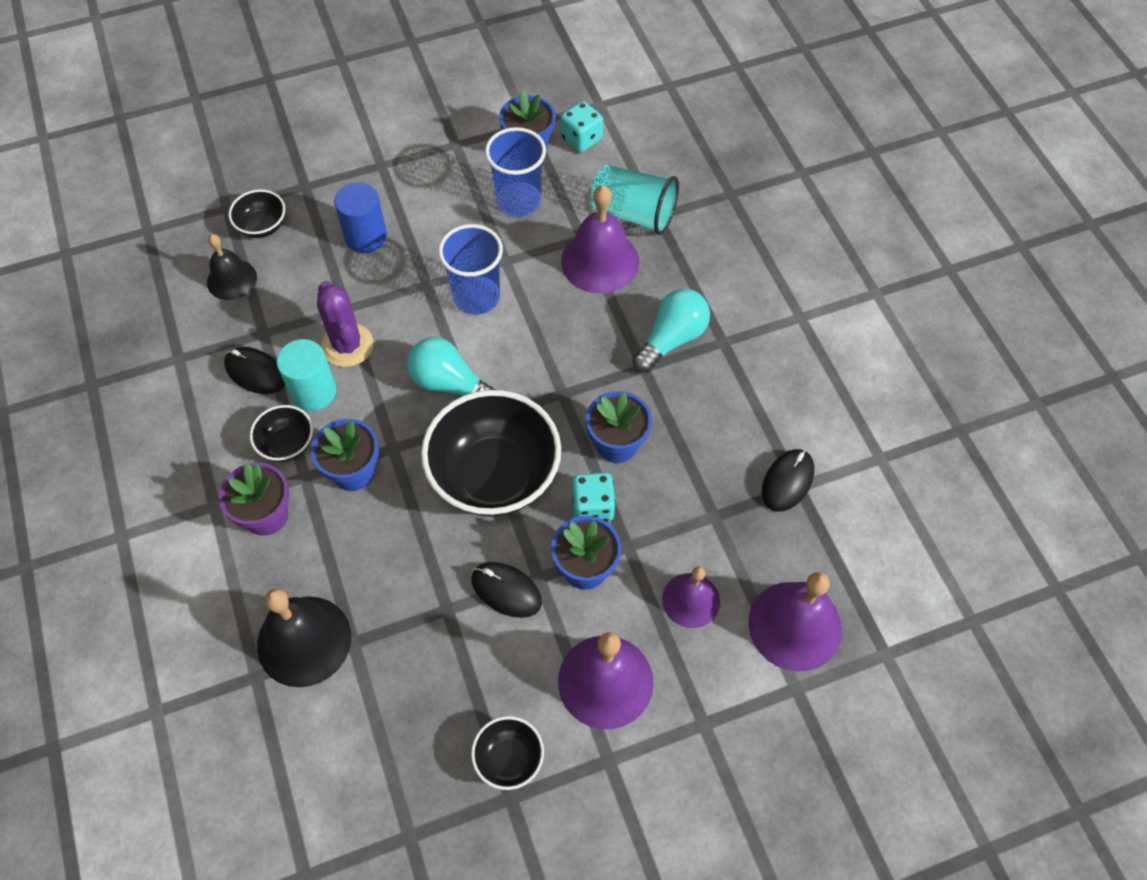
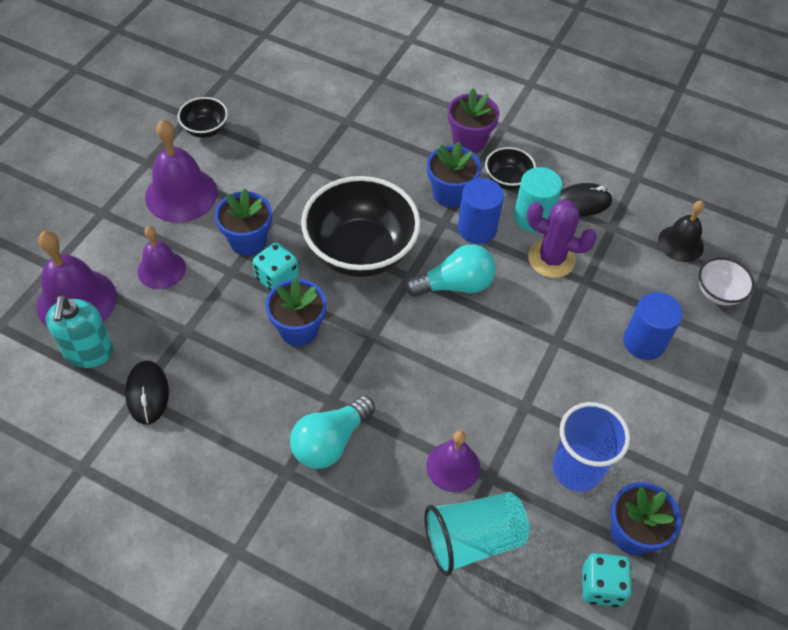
camera: 135 degrees right, 5 degrees down
black bowl [229,190,285,238] -> white bowl [699,257,755,306]
black bell [257,589,351,687] -> none
blue cup [438,224,503,315] -> none
black mouse [471,562,542,618] -> none
purple bell [561,185,639,294] -> purple bell [426,431,480,492], size x0.63
turquoise light bulb [633,289,710,373] -> turquoise light bulb turned 45 degrees clockwise [290,395,375,469]
none -> turquoise soap dispenser [46,295,114,368]
none -> blue cylinder [458,178,504,244]

